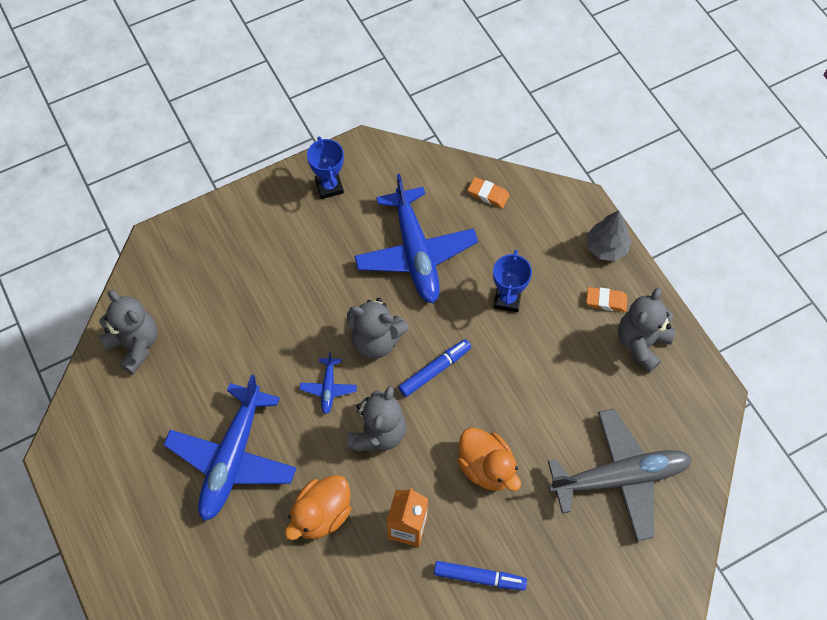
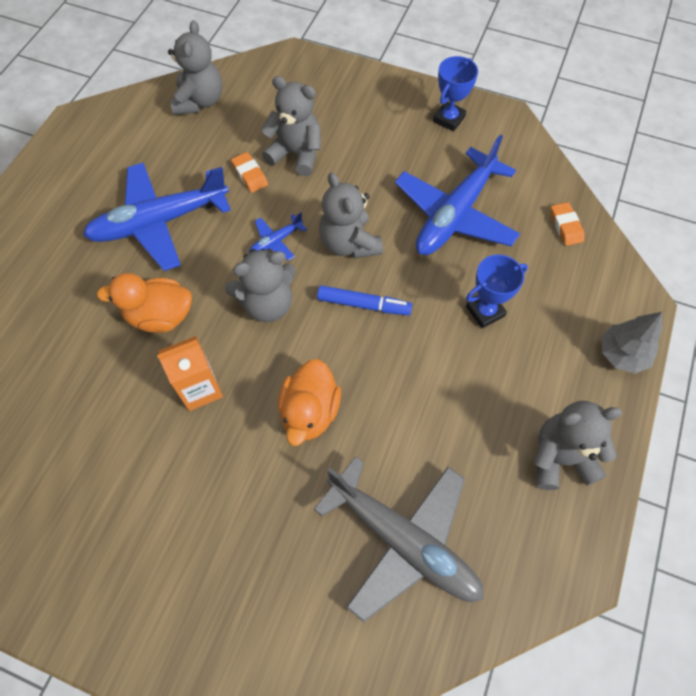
camera: 50 degrees right, 0 degrees up
blue marker [434,561,527,591] -> none
orange eraser [586,287,627,312] -> orange eraser moved to [231,152,268,193]
none -> grey teddy bear [261,76,321,176]

